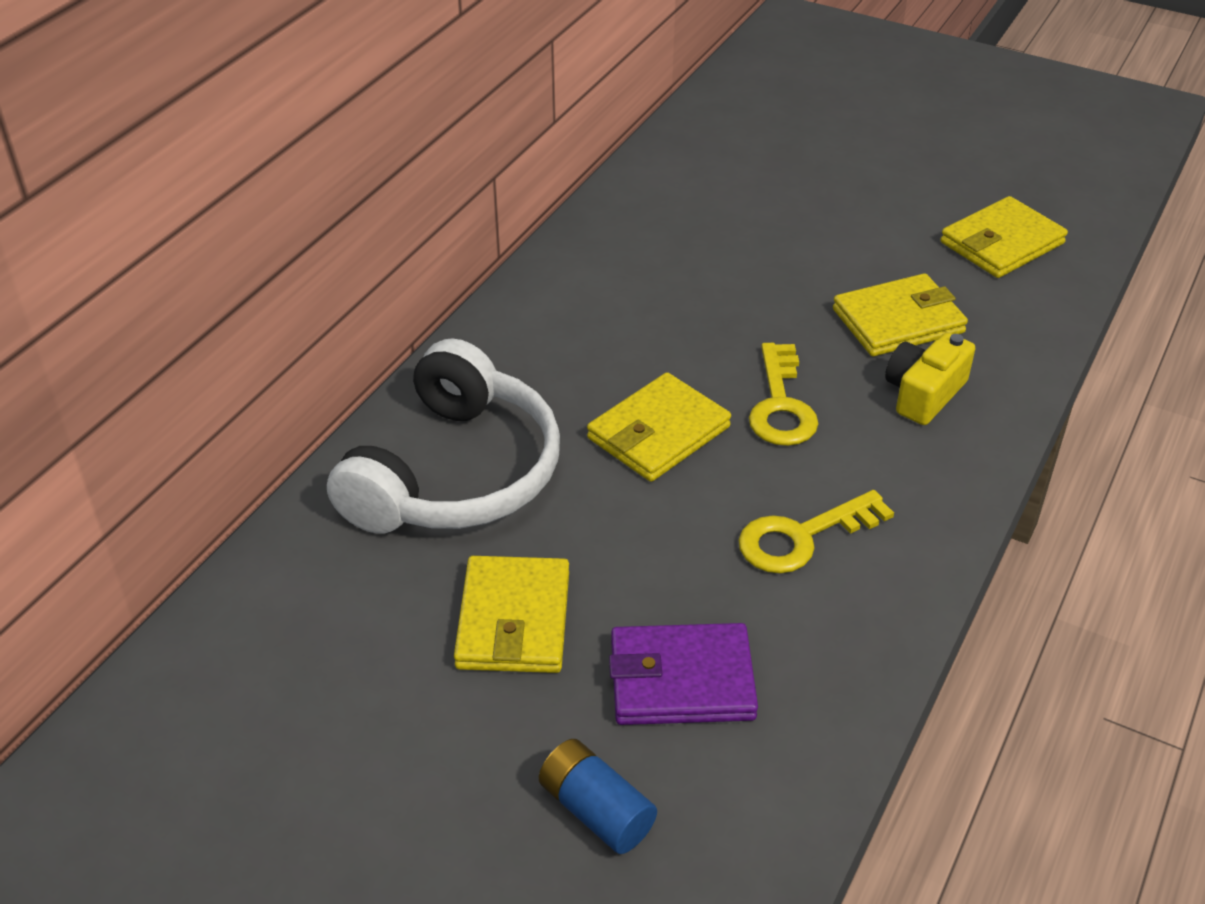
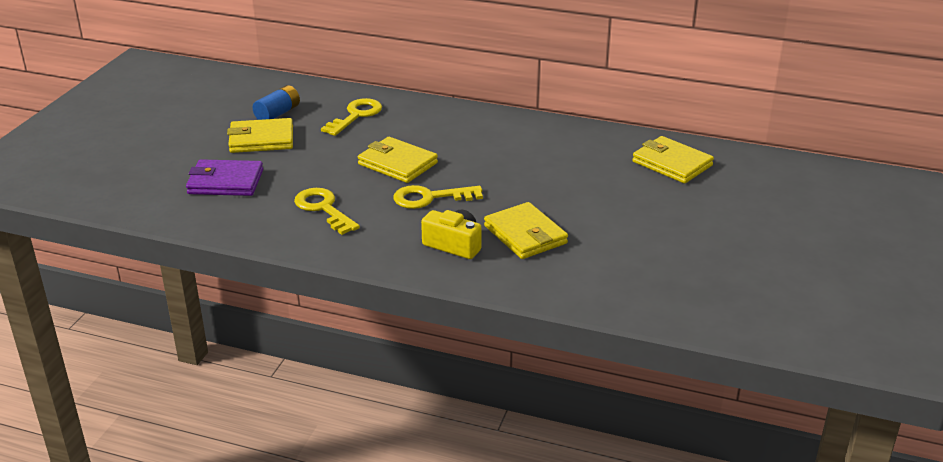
camera: 80 degrees right, 10 degrees down
white headphones [327,338,560,534] -> yellow key [321,98,382,136]
blue battery [539,739,657,854] -> blue battery moved to [253,85,300,120]
purple wallet [609,623,758,725] -> purple wallet turned 75 degrees counterclockwise [186,159,263,196]
yellow wallet [940,196,1068,278] -> yellow wallet moved to [632,136,714,183]

